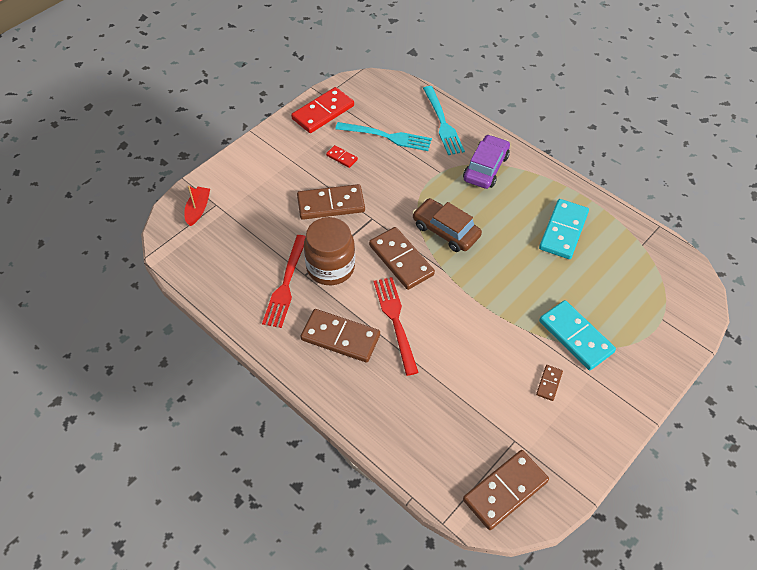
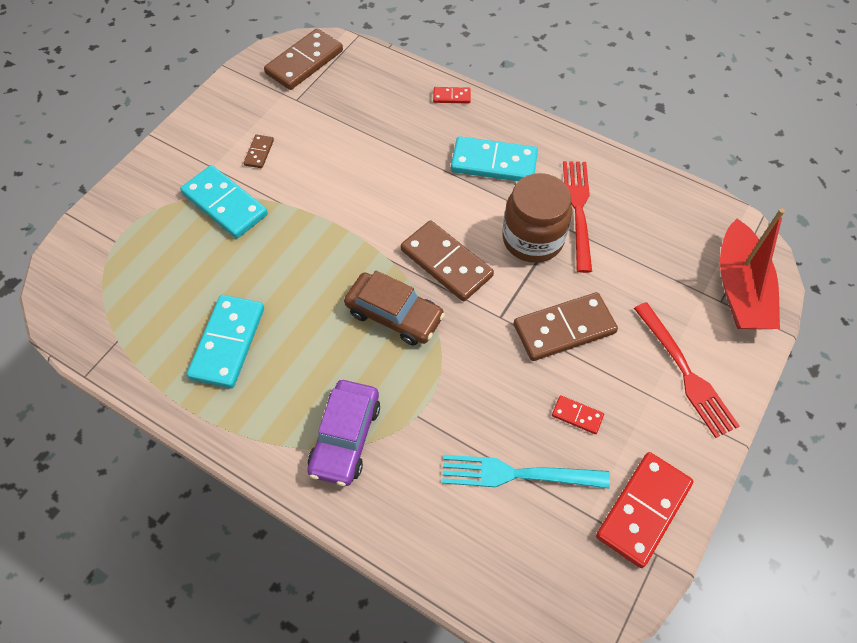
camera: 170 degrees right, 5 degrees up
red boat [184,186,210,226] -> red boat [720,208,785,329], size x1.91
brown domino [300,309,380,362] -> turquoise domino [451,136,538,181]
red fork [374,277,419,376] -> red fork moved to [634,302,739,438]
turquoise fork [423,86,465,155] -> none
none -> red domino [433,87,471,104]

